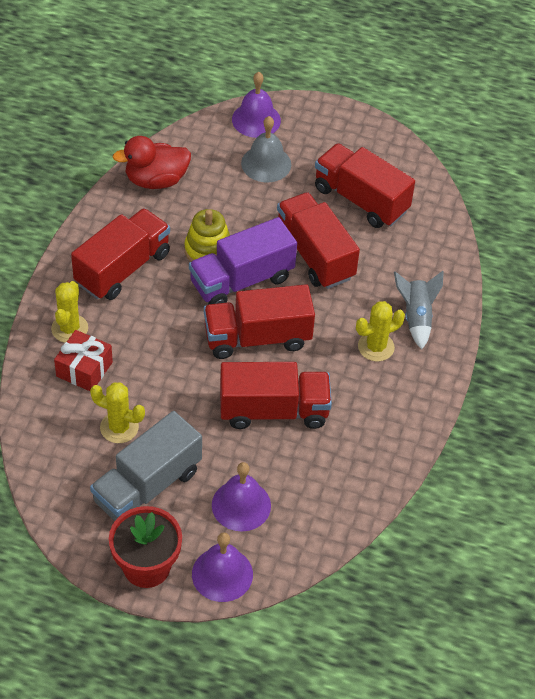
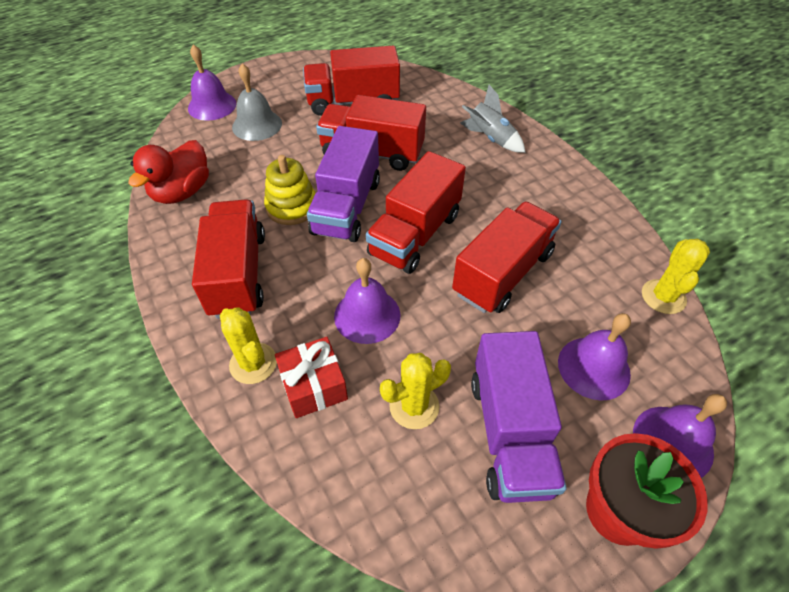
camera: 45 degrees left, 0 degrees up
grey truck [90,411,202,521] -> purple truck [471,331,567,503]
yellow cactus [356,301,405,361] -> yellow cactus moved to [642,239,710,314]
none -> purple bell [334,258,400,344]

